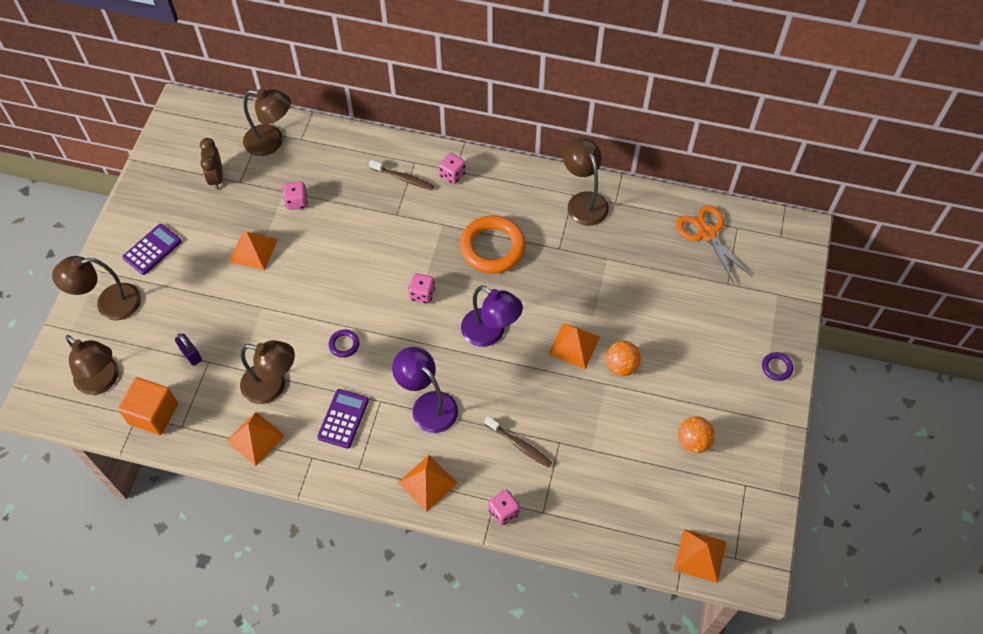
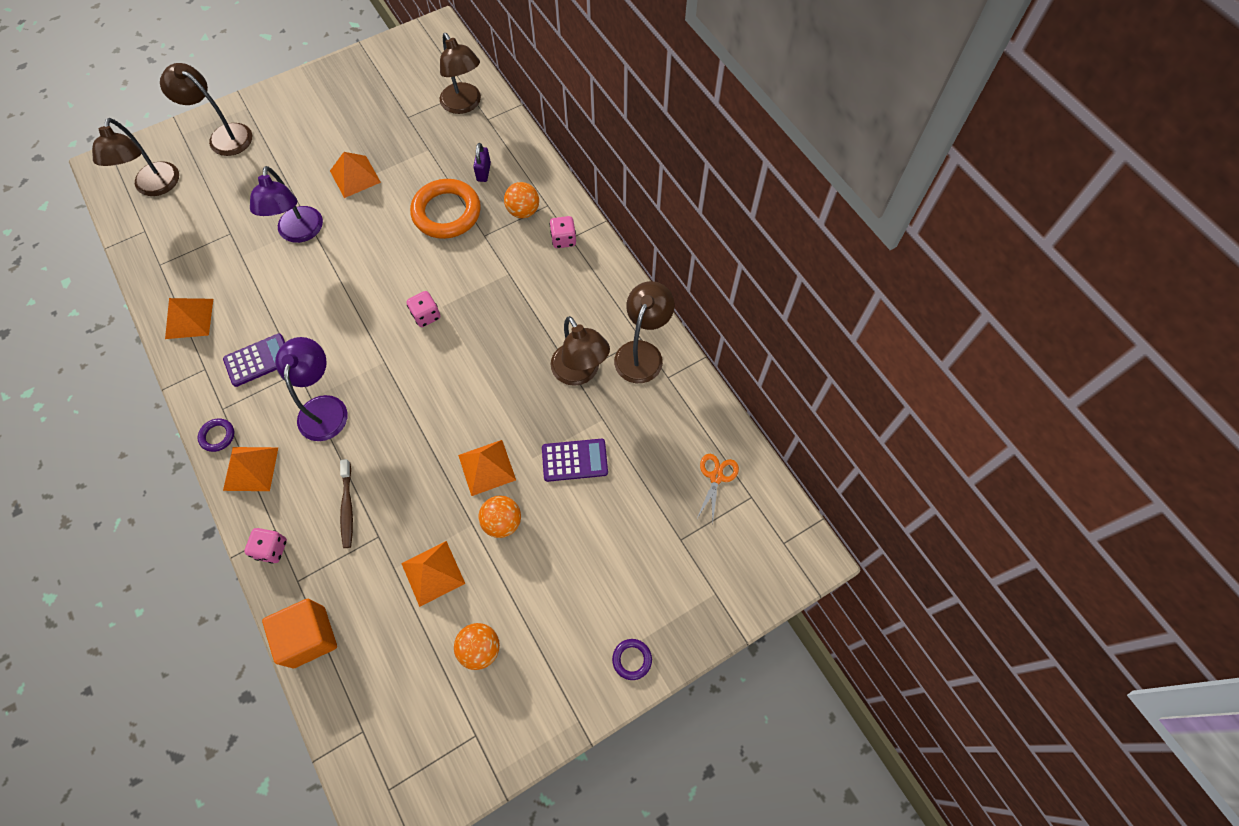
camera: 45 degrees right, 5 degrees up
orange cube [118,377,178,435] -> orange cube moved to [262,599,337,668]
purple calculator [122,224,182,275] -> purple calculator moved to [542,439,608,482]
purple padlock [175,333,202,366] -> purple padlock moved to [473,143,491,182]
brown clock [200,138,223,190] -> none
brown lamp [240,340,295,404] -> brown lamp moved to [551,316,610,386]
pink dice [283,182,308,210] -> none
purple ring [329,329,360,358] -> purple ring moved to [198,418,234,452]
brown toothbrush [369,160,434,190] -> orange ball [504,182,539,218]
orange ring [460,215,526,274] -> orange ring moved to [410,179,481,239]
purple lamp [461,285,523,347] -> purple lamp moved to [250,166,323,243]
orange pyramid [674,529,726,583] -> orange pyramid moved to [401,541,465,607]
orange scissors [676,205,752,283] -> orange scissors [697,454,739,523], size x0.63

